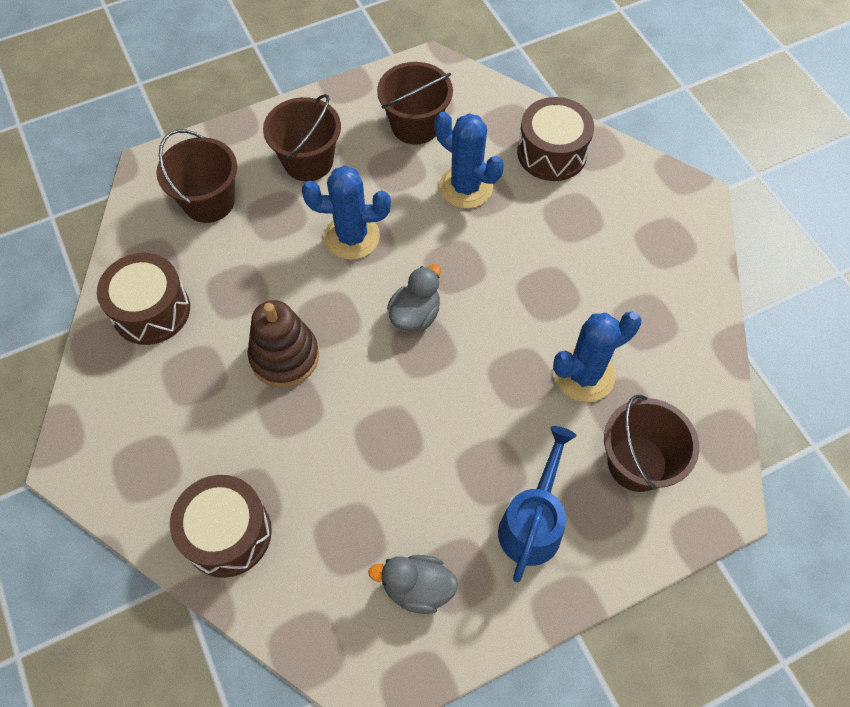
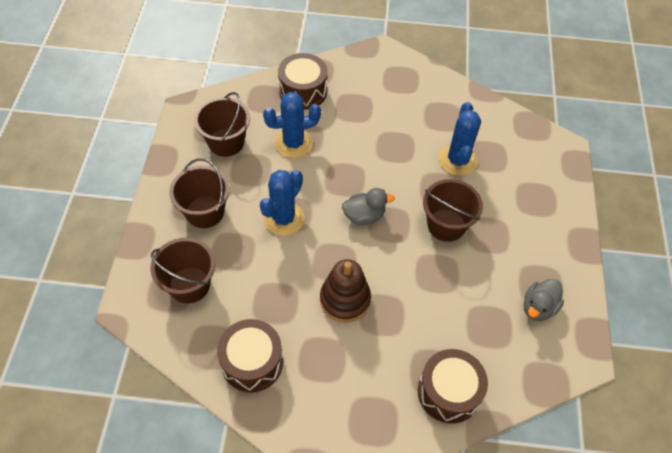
camera: 60 degrees left, 5 degrees down
grey duck [387,264,441,332] -> grey duck turned 105 degrees clockwise [342,188,395,225]
blue watering can [498,426,576,583] -> none
brown bucket [604,395,699,492] -> brown bucket moved to [423,179,483,242]

